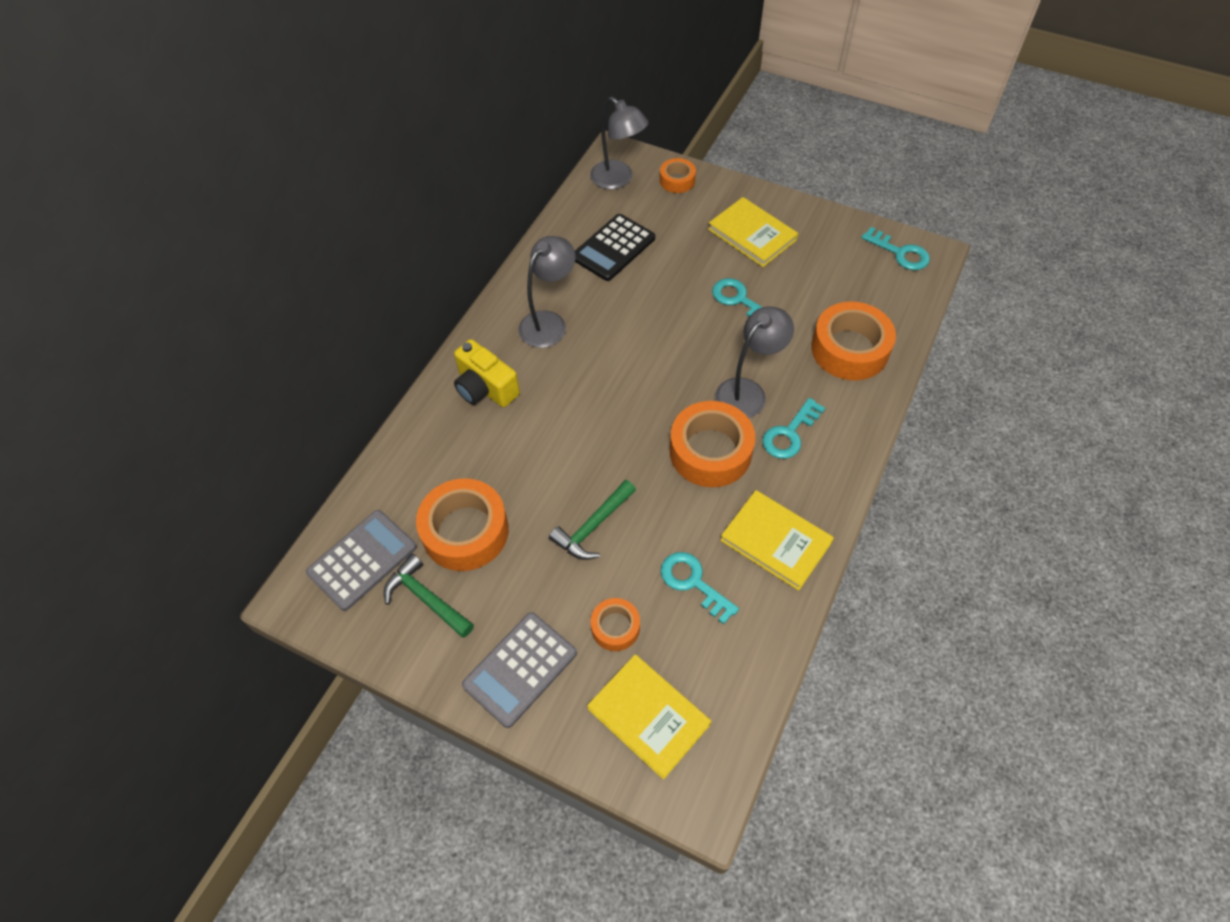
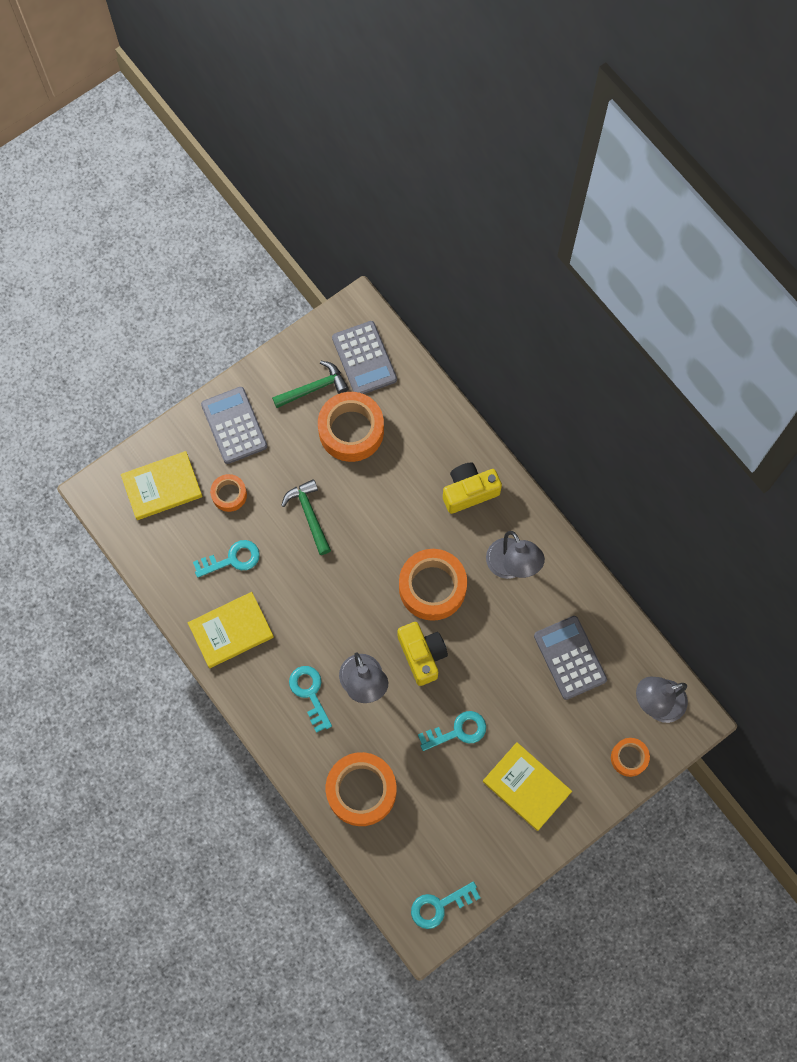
camera: 115 degrees right, 15 degrees up
black calculator [575,214,655,281] -> grey calculator [534,616,607,700]
orange tape [670,401,755,487] -> orange tape moved to [399,549,467,621]
yellow book [708,197,798,267] -> yellow book turned 60 degrees clockwise [483,742,572,831]
none -> yellow camera [398,622,448,686]

